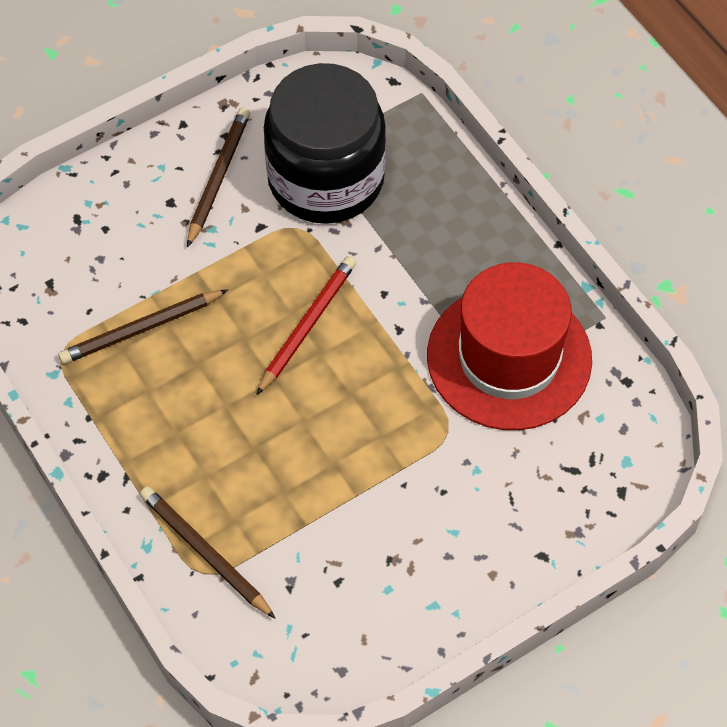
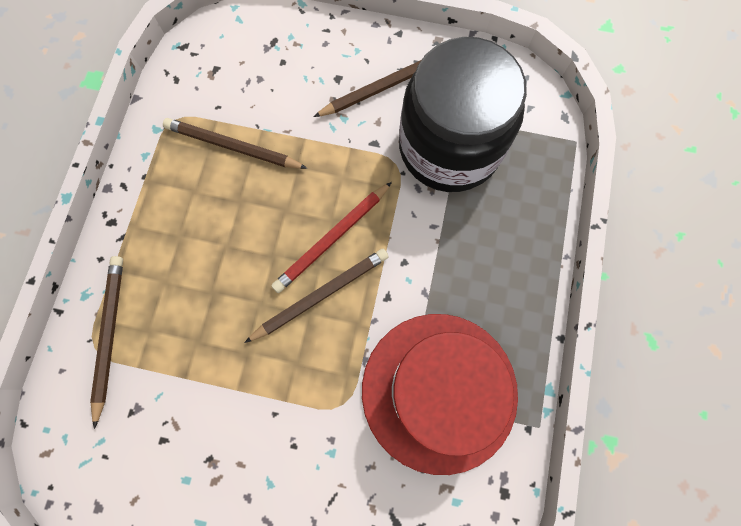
camera: 45 degrees right, 15 degrees up
red pencil [256,256,356,395] -> red pencil turned 150 degrees clockwise [271,182,392,293]
none -> brown pencil [244,249,388,343]

